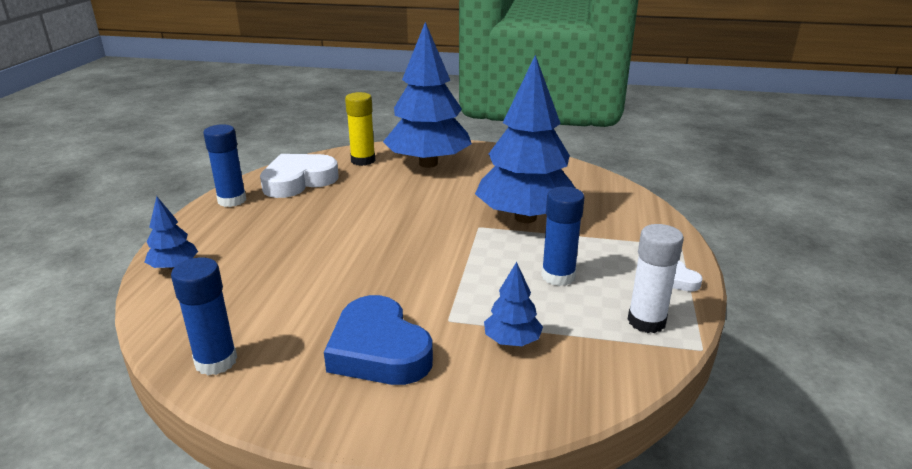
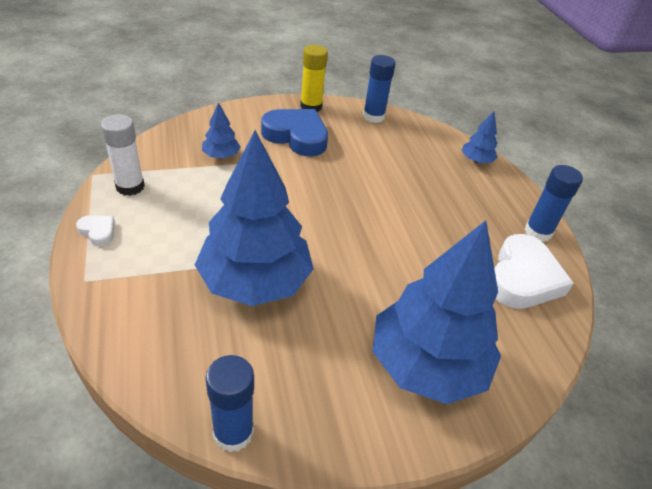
camera: 150 degrees right, 15 degrees up
yellow glue stick [345,92,375,166] -> yellow glue stick moved to [300,45,328,112]
blue glue stick [541,187,585,286] -> blue glue stick moved to [206,355,254,452]

